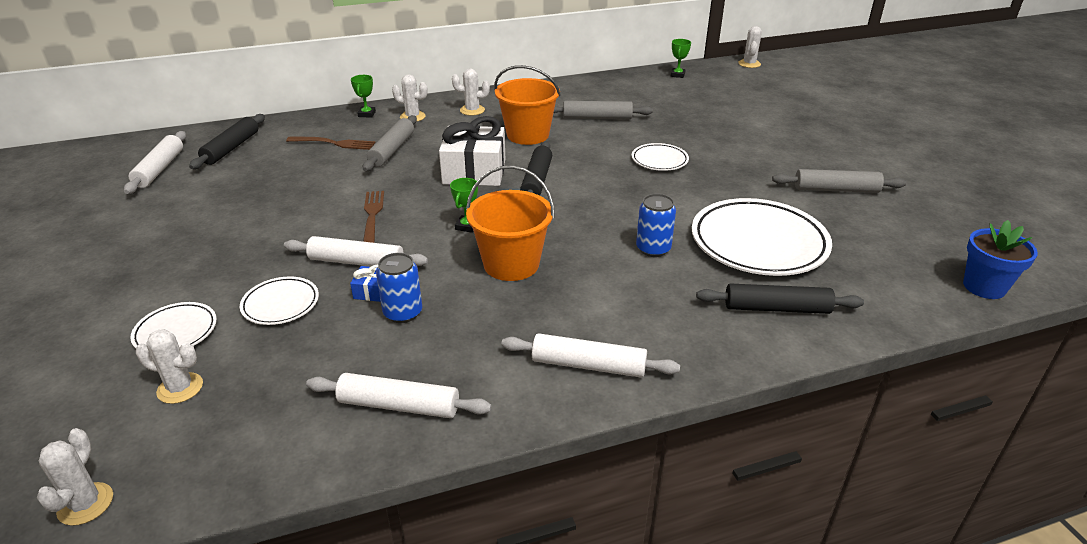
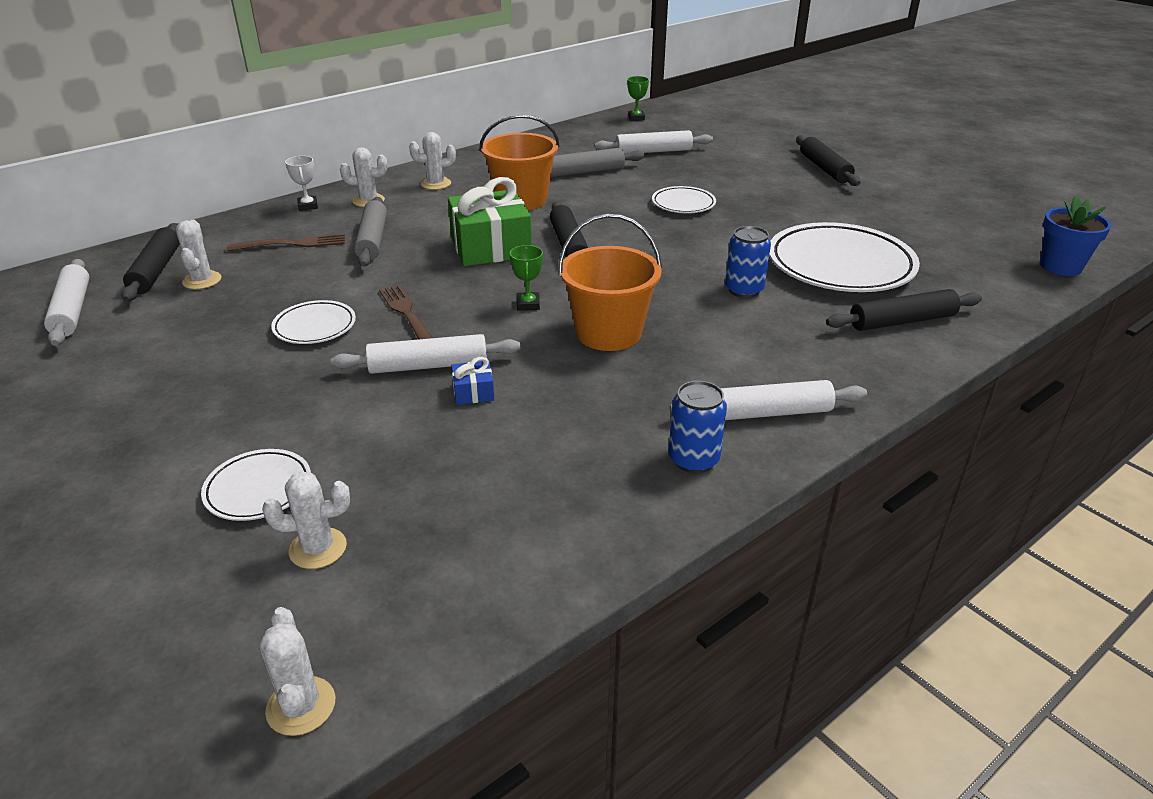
camera: 20 degrees left, 0 degrees up
white plate [240,276,319,325] -> white plate moved to [271,300,356,344]
white rolling pin [306,373,491,418] -> white rolling pin moved to [594,130,713,154]
green trophy [351,75,376,118] -> white trophy [285,156,318,211]
blue can [376,253,422,323] -> blue can moved to [668,381,727,473]
white gift [439,116,505,186] -> green gift [448,177,532,266]
white cactus [738,26,762,68] -> white cactus moved to [176,220,222,289]
grey rolling pin [772,169,906,193] -> none
none -> black rolling pin [796,135,860,186]

